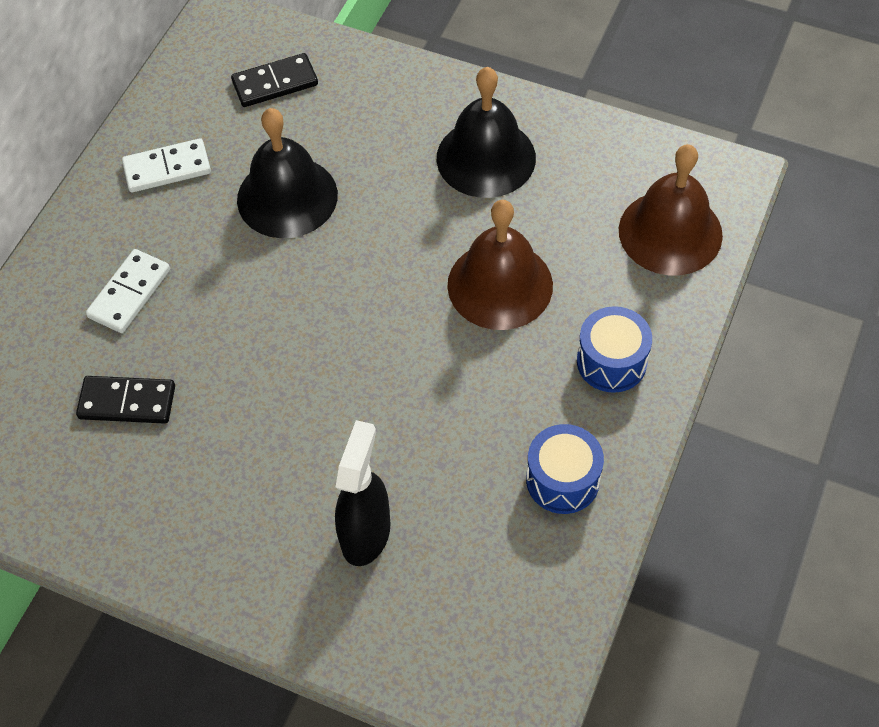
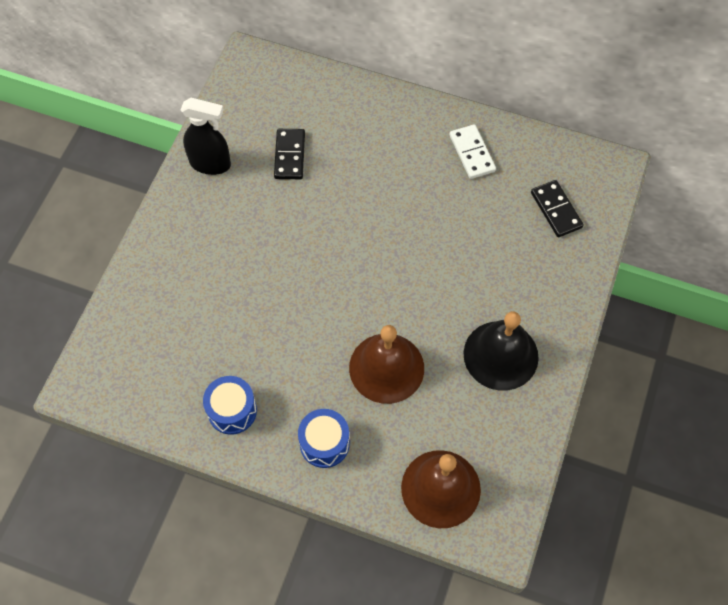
camera: 85 degrees right, 5 degrees up
white domino [86,249,170,333] -> none
black bell [237,108,338,238] -> none
black spray bottle [335,420,391,566] -> black spray bottle moved to [181,98,231,175]

